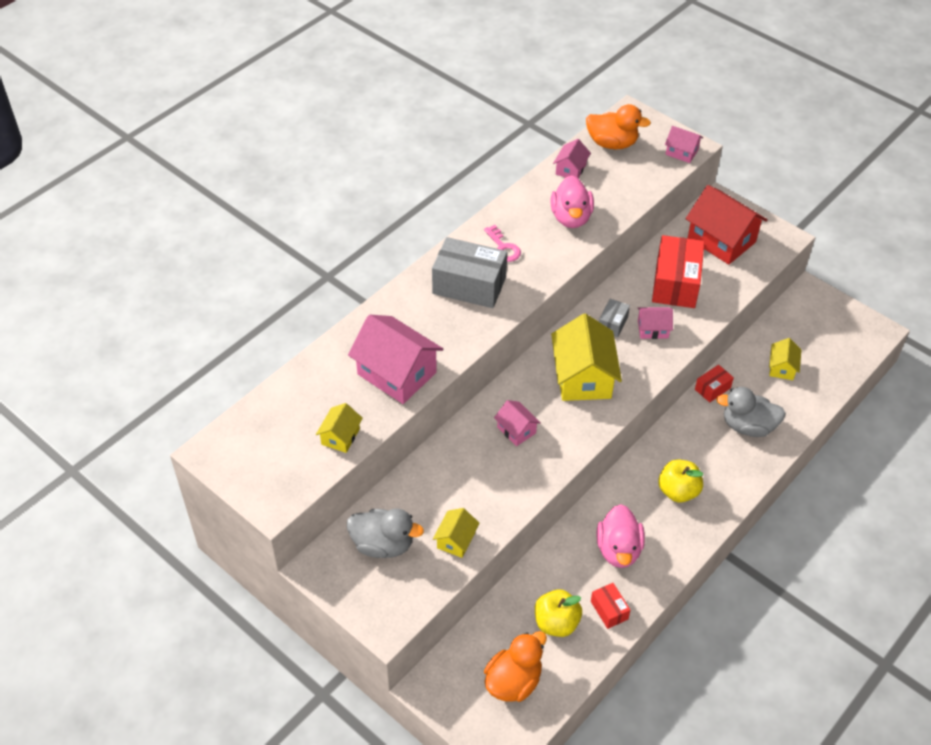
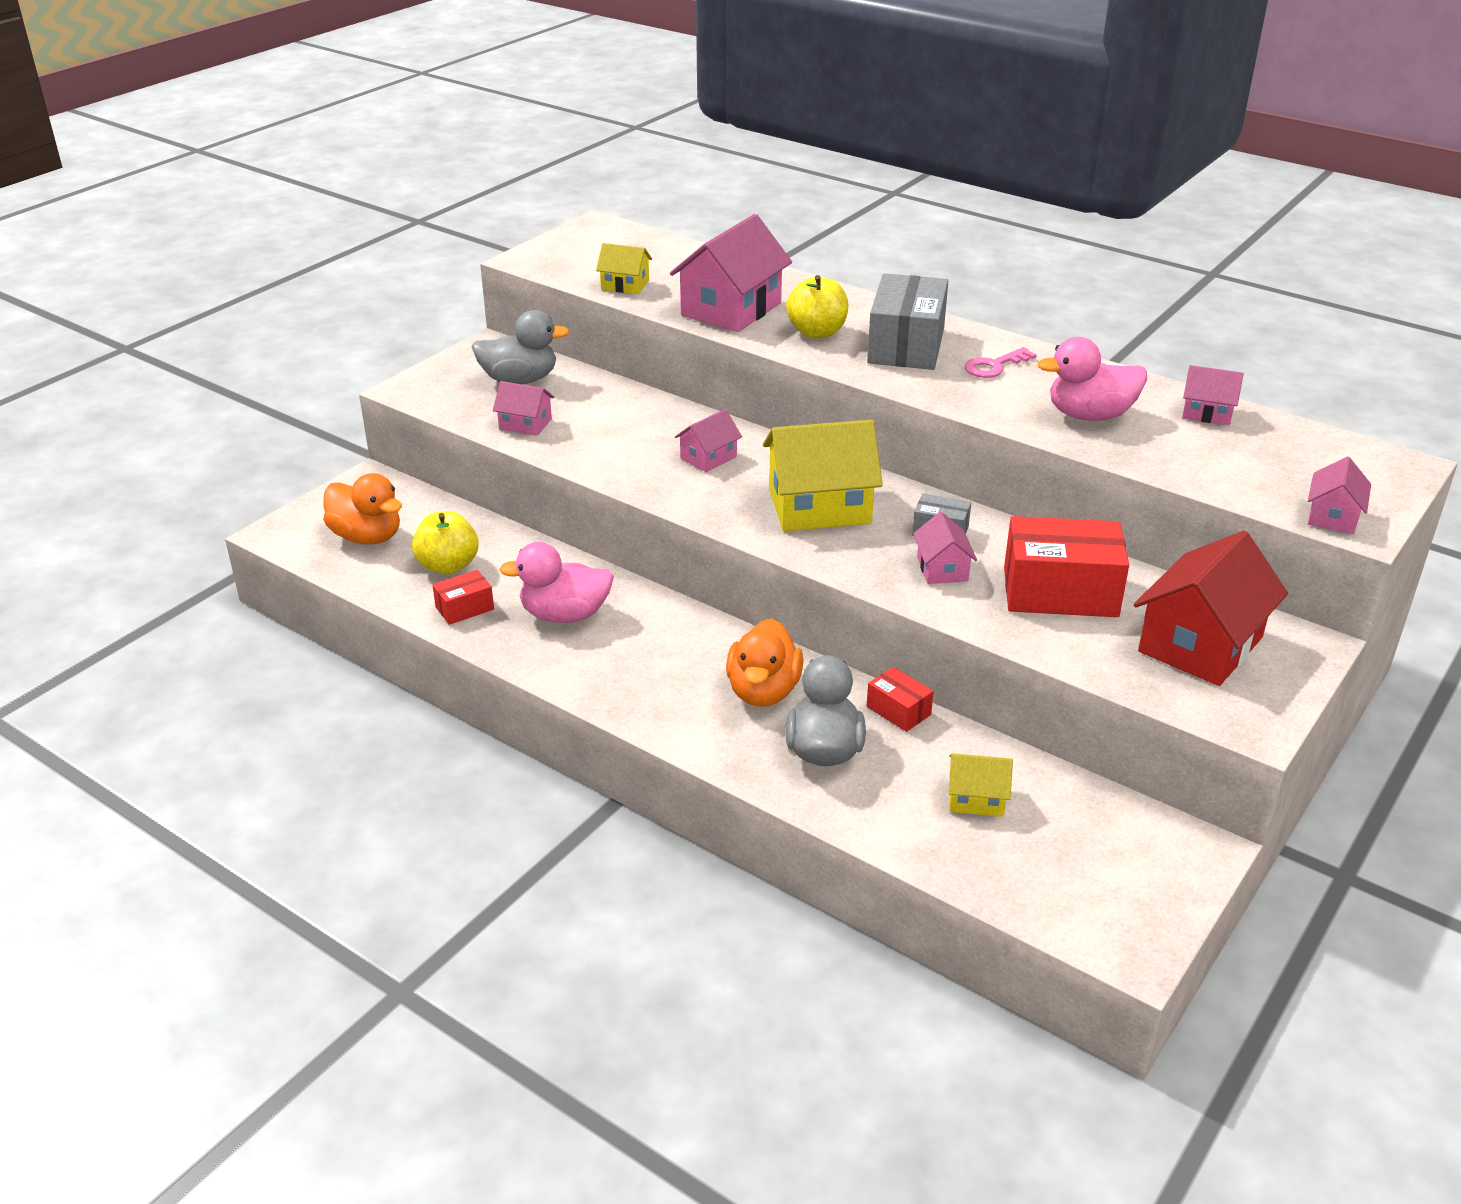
camera: 85 degrees right, 15 degrees down
grey duck [347,508,424,558] -> grey duck turned 105 degrees counterclockwise [472,310,570,384]
yellow house [433,508,479,558] -> pink house [493,381,554,436]
orange duck [586,104,651,149] -> orange duck moved to [726,618,804,707]
yellow apple [658,459,703,503] -> yellow apple moved to [786,275,848,339]

